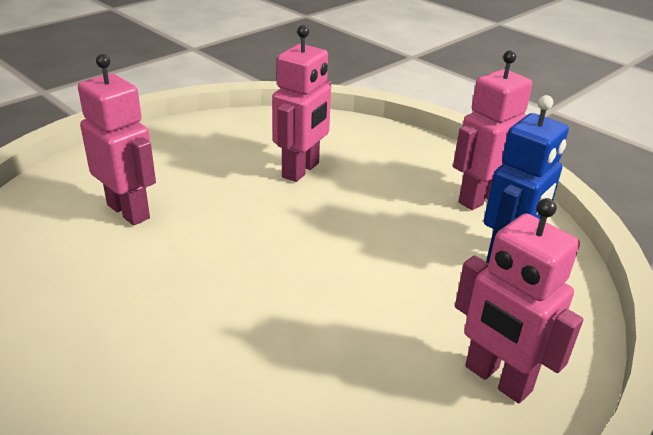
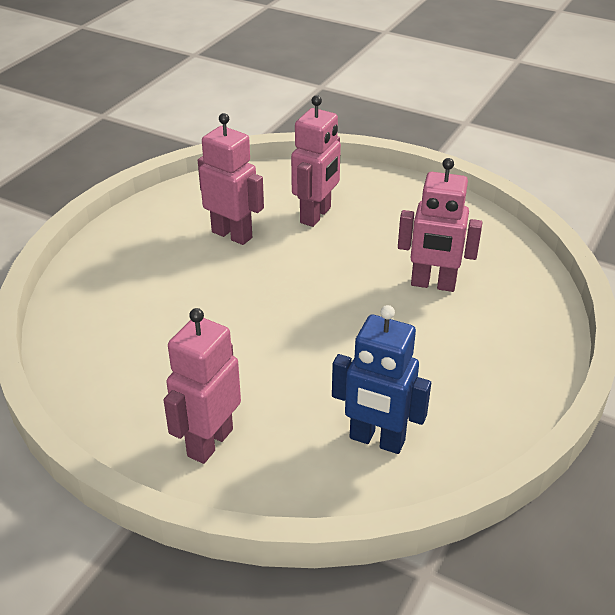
camera: 75 degrees right, 5 degrees up
pink robot [453,50,533,210] -> pink robot moved to [198,113,264,245]

